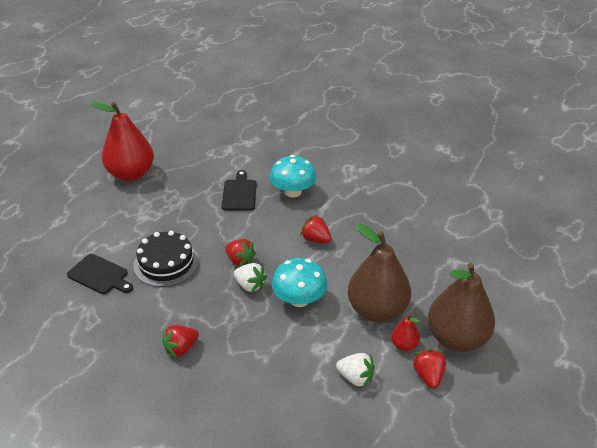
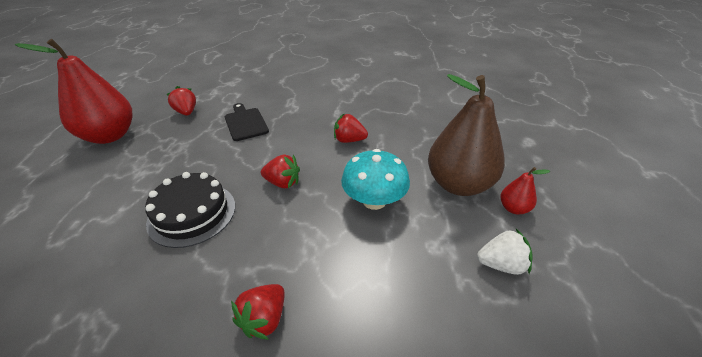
camera: 25 degrees left, 0 degrees up
black cutting board [67,254,133,294] -> none
white strawberry [234,263,267,293] -> none
turquoise mushroom [270,155,316,197] -> none
red strawberry [413,349,446,389] -> red strawberry moved to [166,86,196,116]
brown pear [428,263,495,352] -> none

